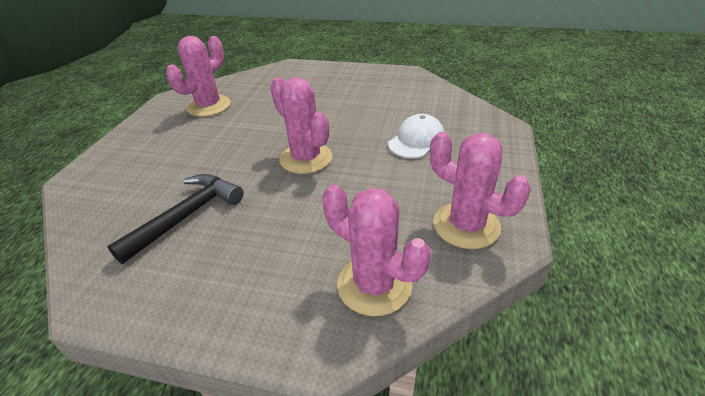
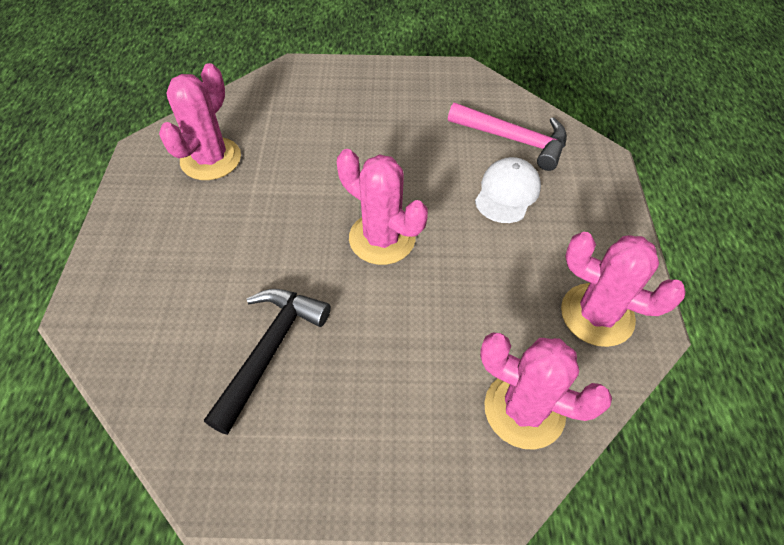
camera: 15 degrees left, 15 degrees up
none -> pink hammer [448,103,567,171]

